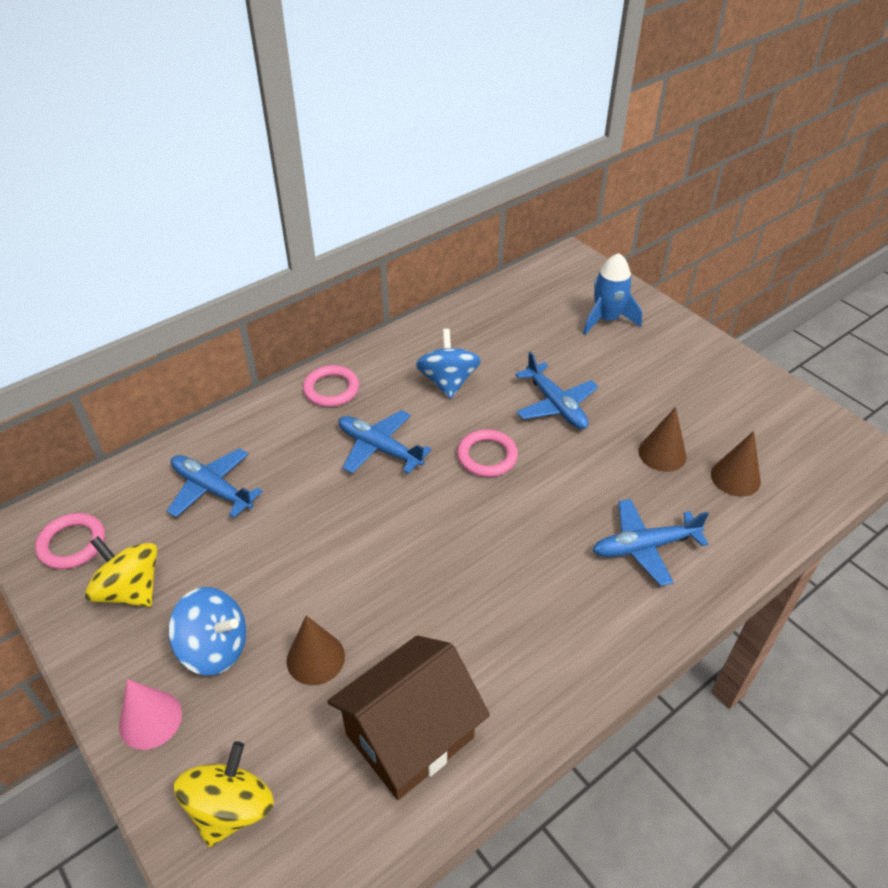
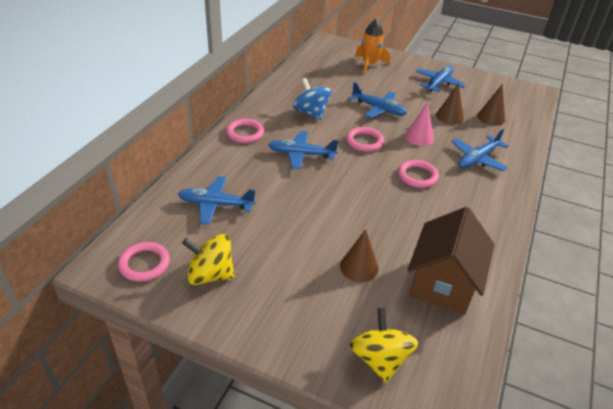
camera: 30 degrees left, 5 degrees down
pink cone [119,679,182,750] -> pink cone moved to [405,102,434,146]
blue spinning top [168,587,246,675] -> none
blue rocket [583,253,642,335] -> orange rocket [355,19,390,74]
none -> pink ring [398,160,439,188]
none -> blue plane [416,65,466,92]

